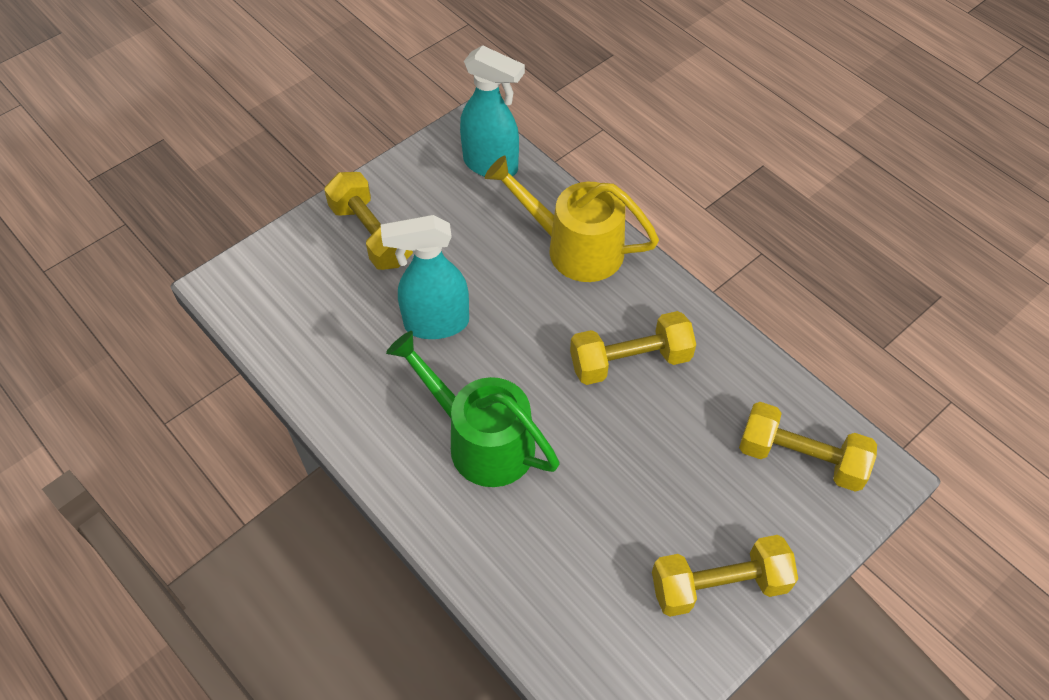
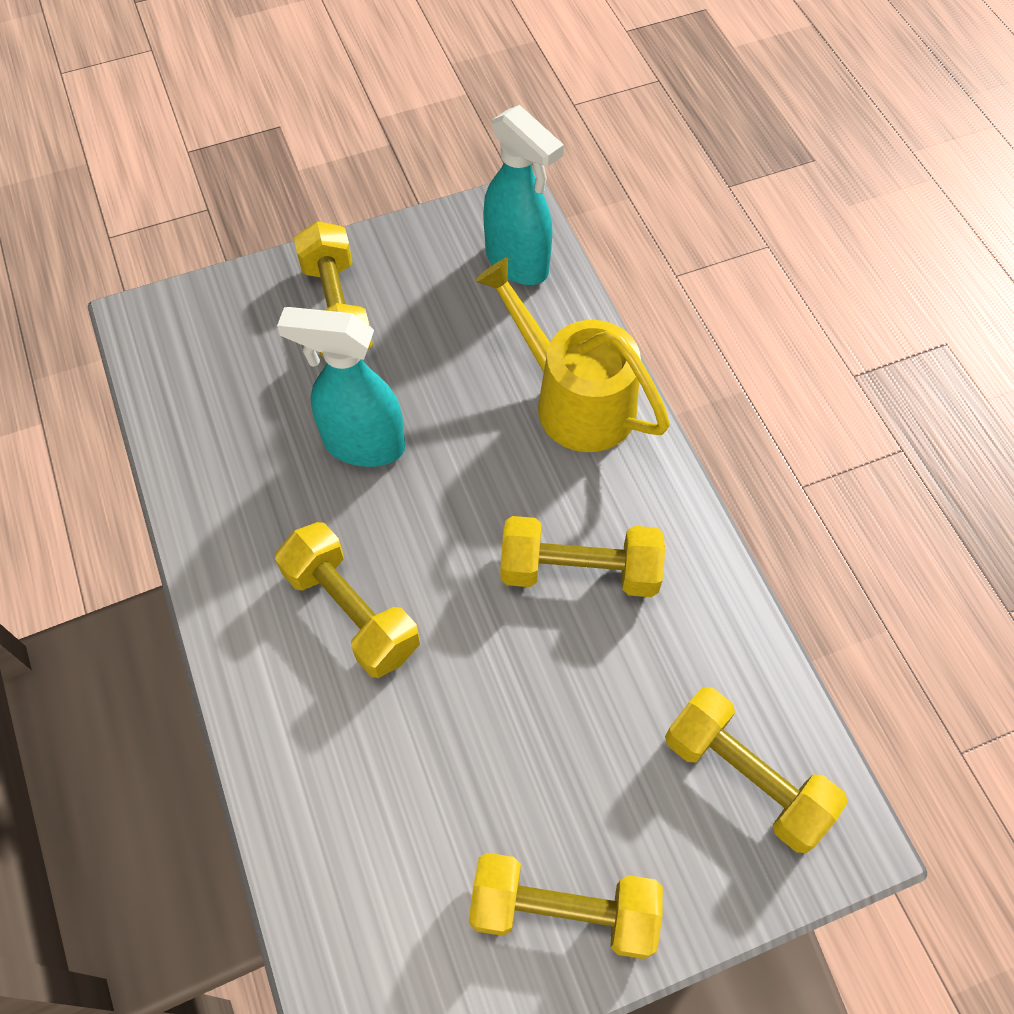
camera: 20 degrees right, 5 degrees up
green watering can [386,331,559,487] -> yellow dumbbell [275,522,420,678]

